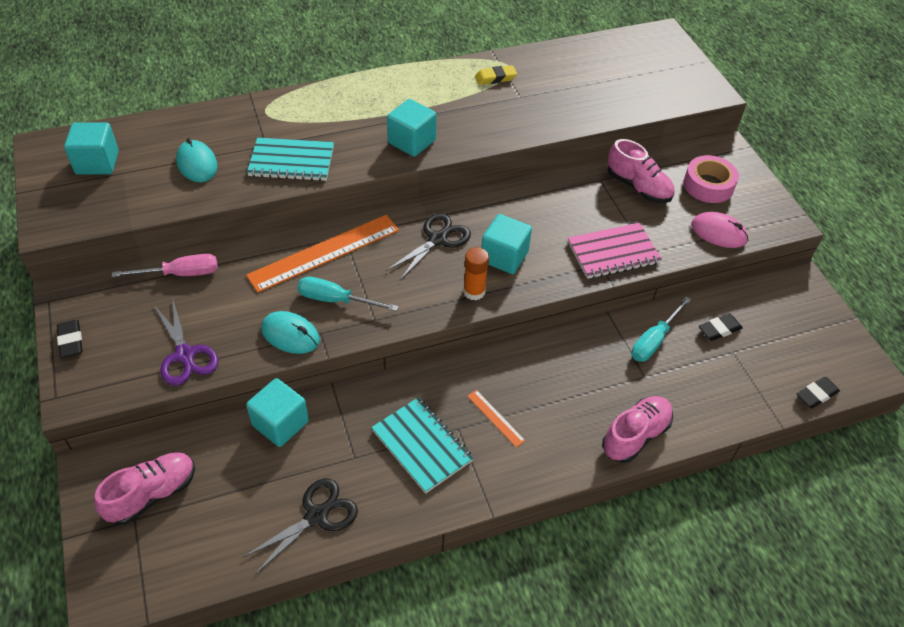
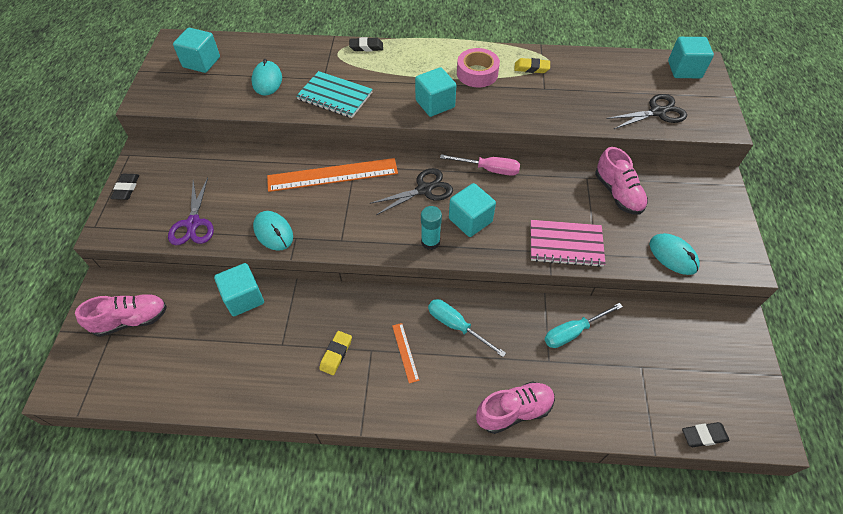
camera: 25 degrees right, 5 degrees up
pink screwdriver [112,254,218,277] -> pink screwdriver moved to [440,154,520,176]
black scissors [242,479,358,575] -> black scissors moved to [606,94,687,129]
turquoise screwdriver [297,277,398,311] -> turquoise screwdriver moved to [428,299,506,357]
turquoise notebook [371,397,474,494] -> yellow eraser [319,331,352,375]
orange glue stick [463,247,489,301] -> turquoise glue stick [421,206,442,250]
pink tape [684,155,739,203] -> pink tape moved to [457,48,500,87]
pink mouse [691,212,748,248] -> turquoise mouse [649,233,700,275]
black eraser [699,314,743,341] -> black eraser moved to [349,37,383,52]
none -> turquoise cube [668,37,714,78]

